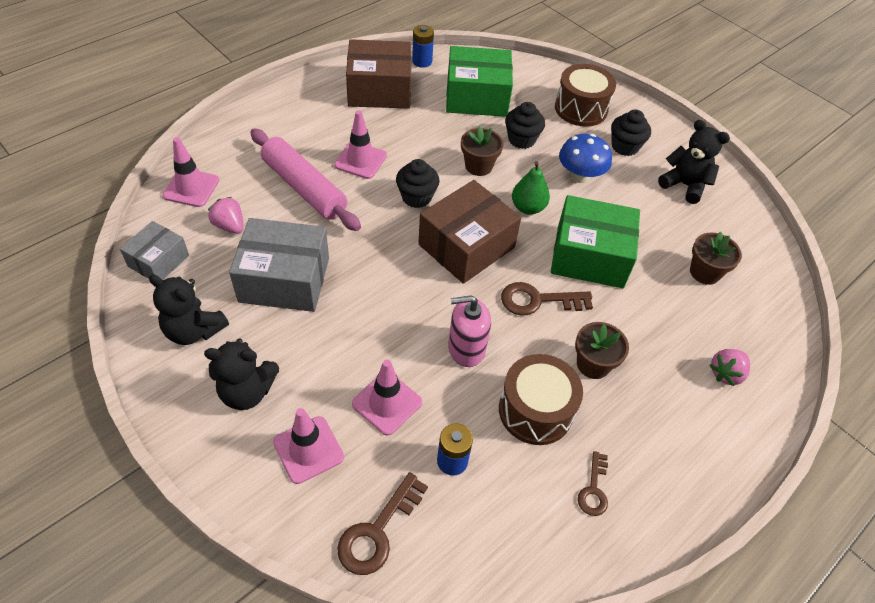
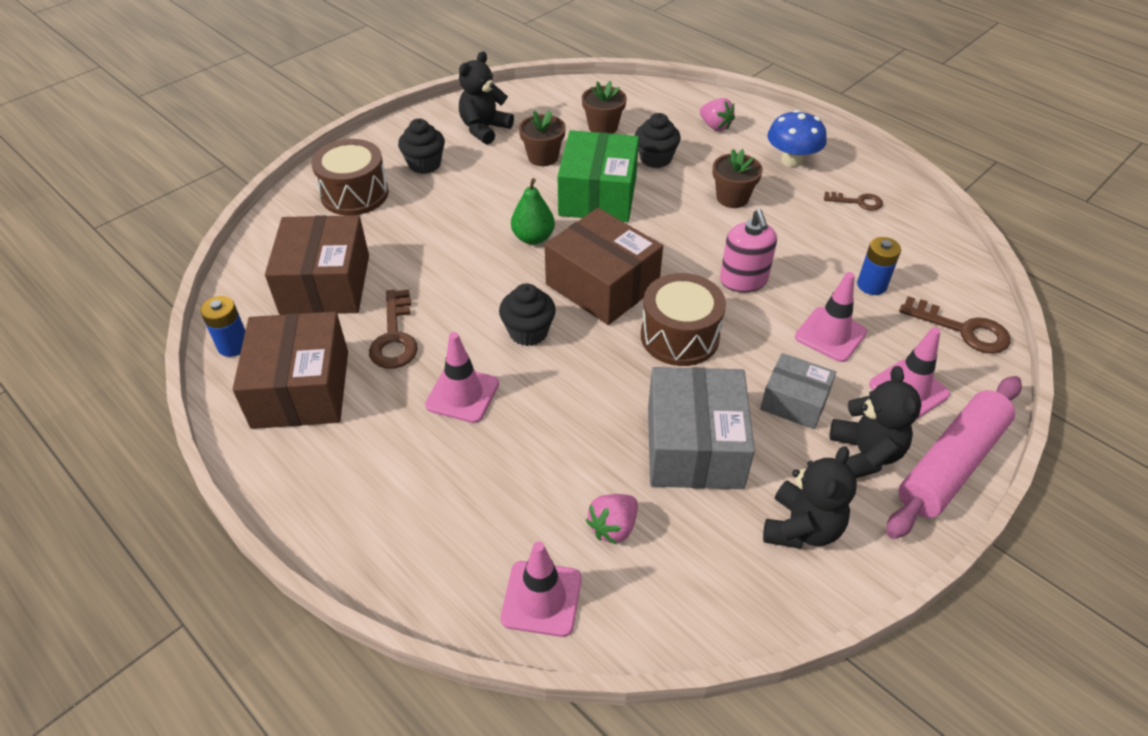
camera: 90 degrees left, 5 degrees down
grey box [120,221,189,280] -> grey box moved to [760,353,836,429]
pink rolling pin [250,128,361,231] -> pink rolling pin moved to [886,376,1022,539]
green box [446,46,513,117] -> brown box [265,215,369,315]
brown flower pot [461,125,503,176] -> brown flower pot moved to [519,110,566,166]
brown drum [499,354,583,445] -> brown drum moved to [641,273,726,366]
brown key [501,282,593,315] -> brown key moved to [369,290,418,369]
black cupcake [505,102,545,149] -> black cupcake moved to [635,113,681,168]
blue mushroom [559,134,612,183] -> blue mushroom moved to [767,110,827,167]

